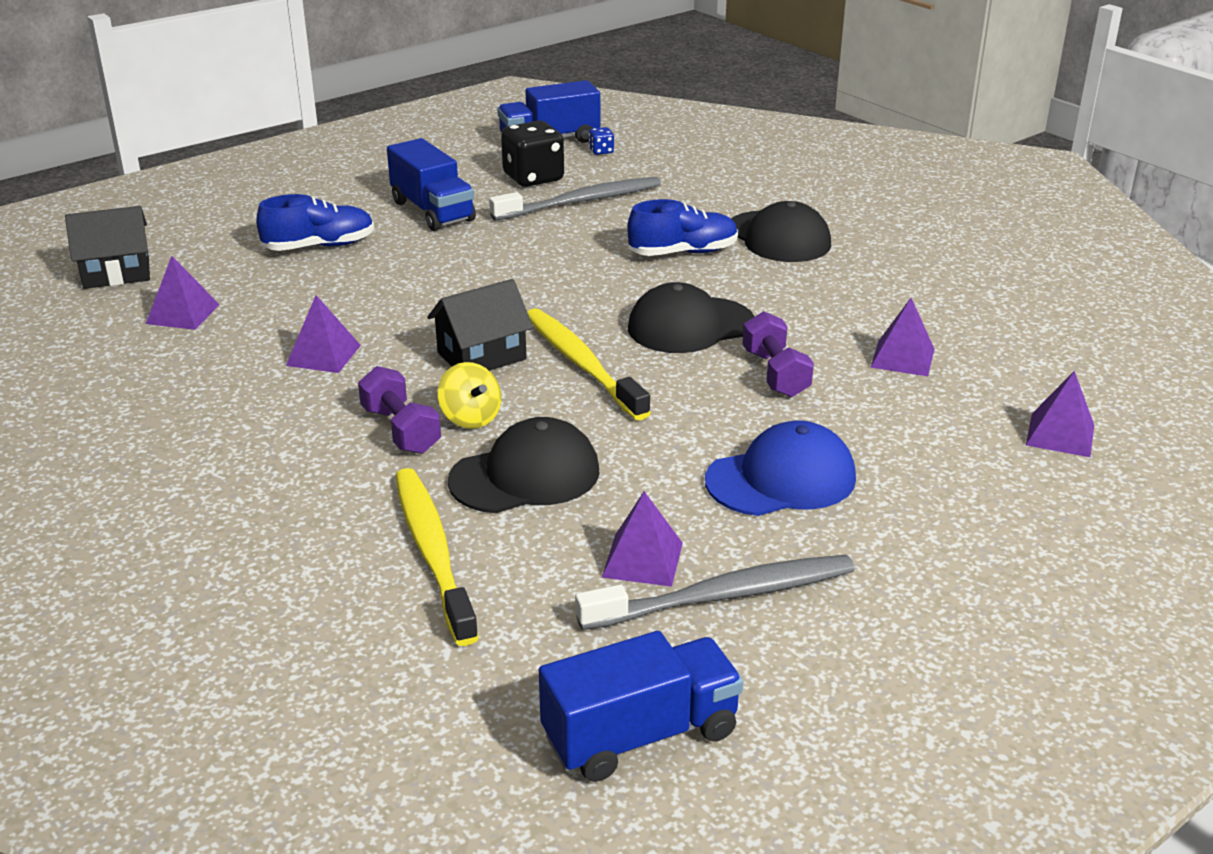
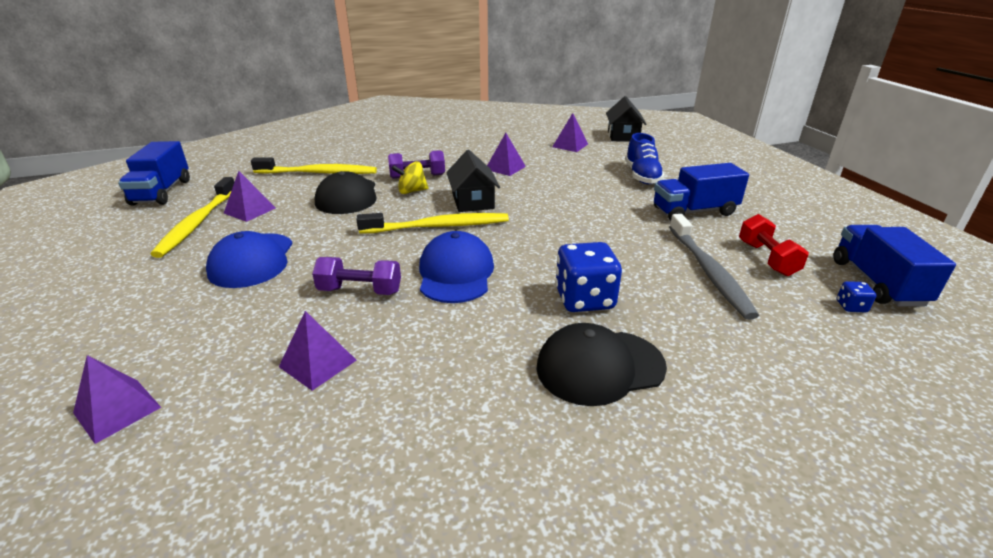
camera: 110 degrees right, 0 degrees up
black dice [501,121,564,187] -> red dumbbell [739,214,809,276]
grey toothbrush [575,555,855,630] -> yellow toothbrush [150,177,234,258]
blue shoe [627,199,738,256] -> blue dice [555,242,622,312]
black cap [628,282,755,353] -> blue cap [419,231,494,303]

